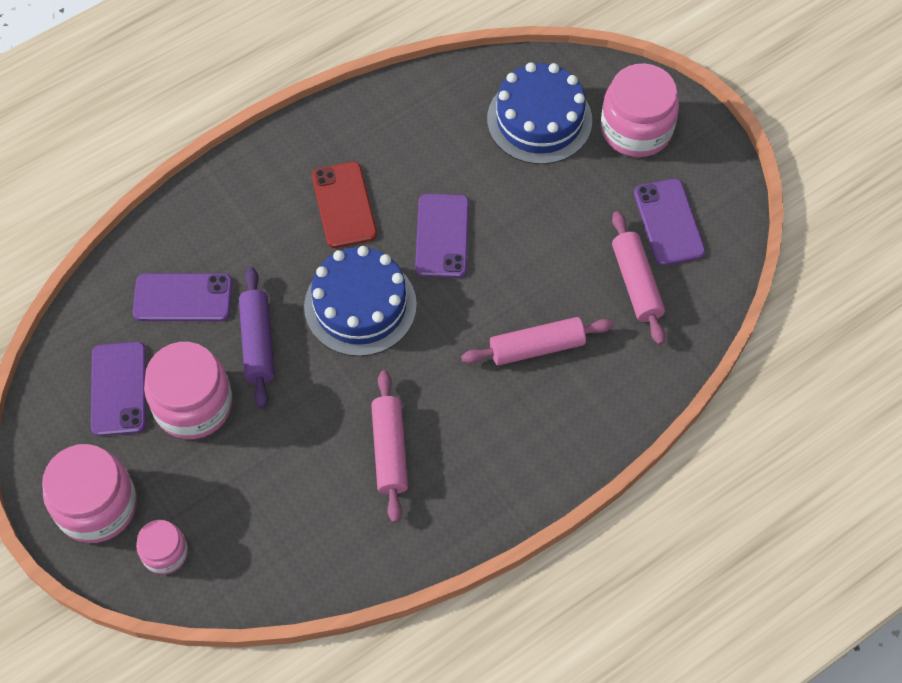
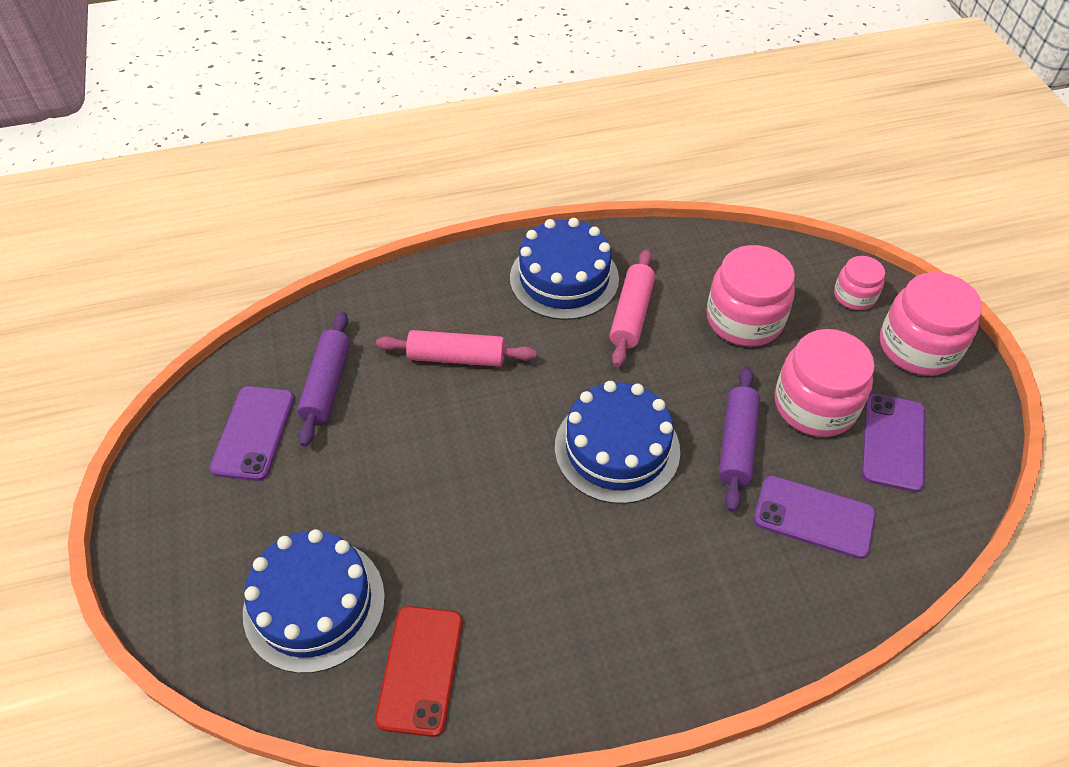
camera: 160 degrees left, 10 degrees down
red phone [312,162,377,248] -> red phone moved to [375,606,463,737]
purple phone [415,194,469,278] -> none
pink jar [601,63,679,157] -> pink jar moved to [706,245,795,347]
pink rolling pin [612,211,665,345] -> purple rolling pin [297,312,350,447]
none -> blue cake [510,218,619,320]

